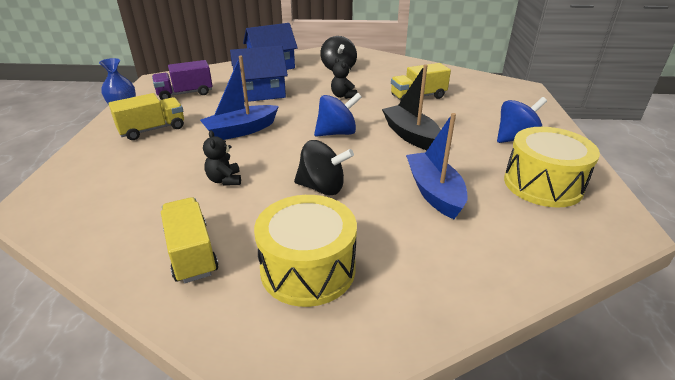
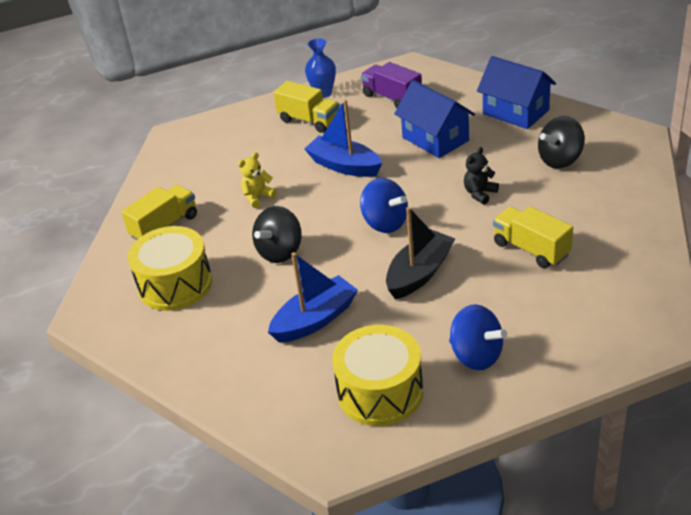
camera: 70 degrees right, 5 degrees up
black teddy bear [203,130,241,186] -> yellow teddy bear [238,152,277,208]
black spinning top [294,140,354,195] -> black spinning top turned 45 degrees clockwise [252,206,302,263]

